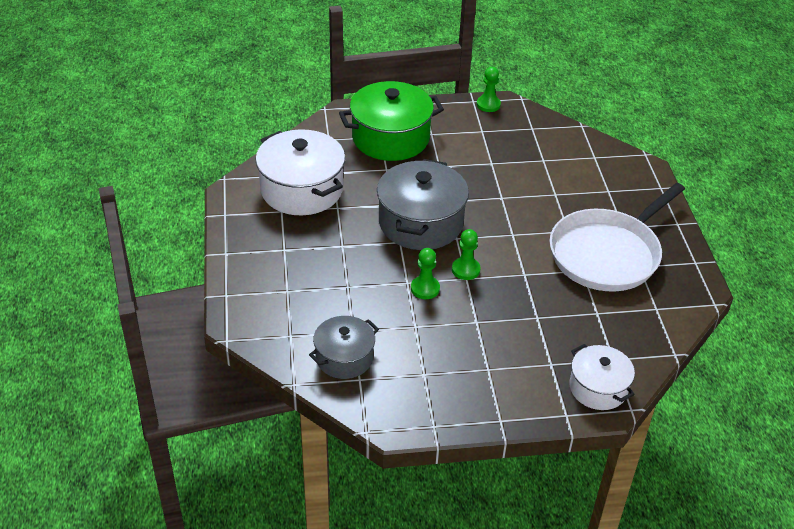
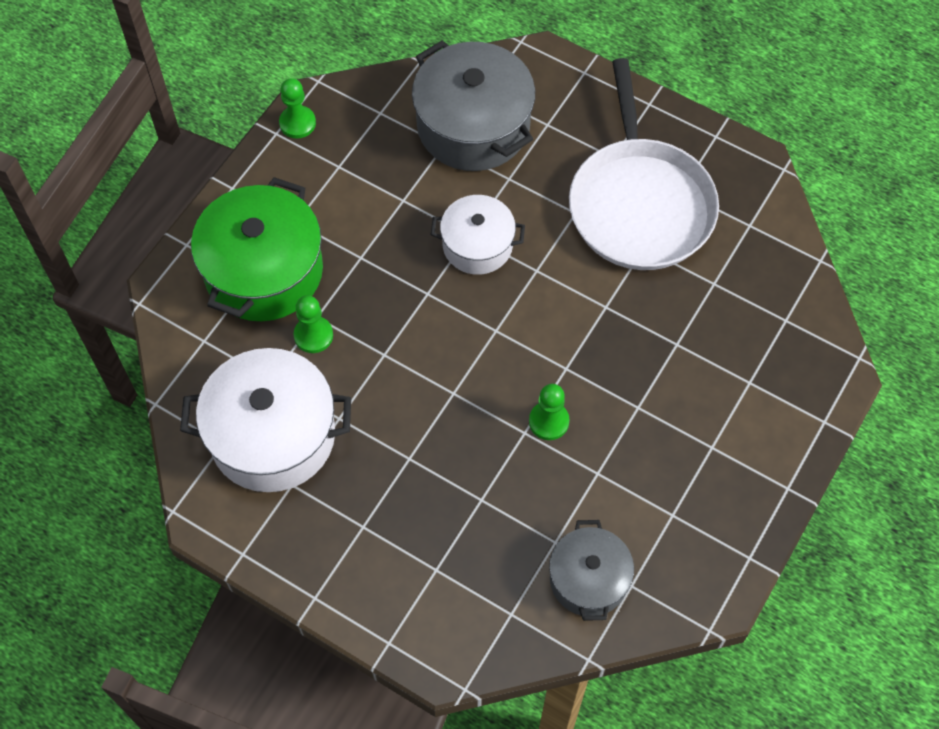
camera: 50 degrees left, 20 degrees up
grey pot [377,159,469,250] -> grey pot moved to [412,40,535,171]
green pawn [452,229,480,280] -> green pawn moved to [294,295,333,353]
white pot [569,344,635,410] -> white pot moved to [431,195,525,275]

